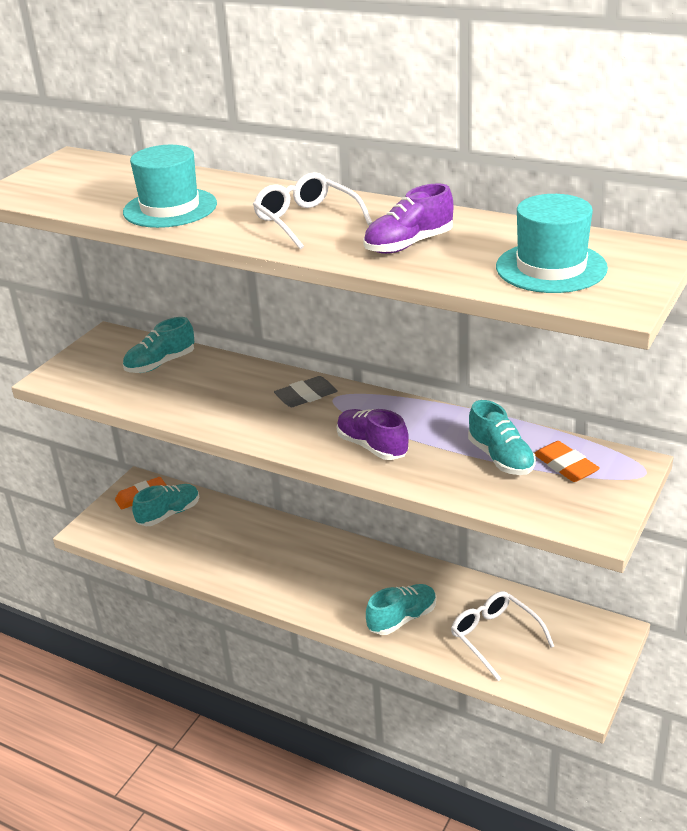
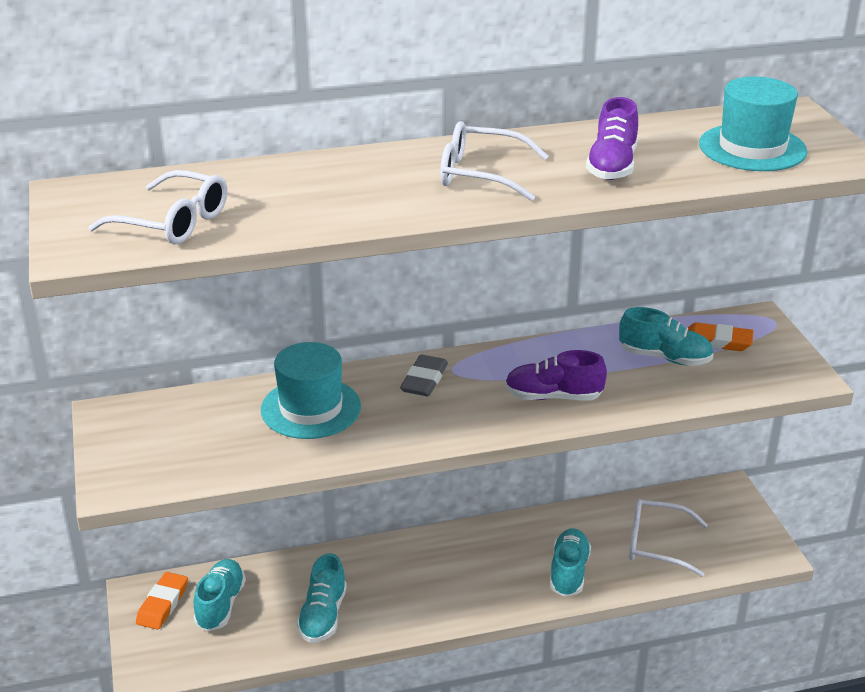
camera: 45 degrees left, 0 degrees up
turquoise hat [123,145,217,228] -> turquoise hat moved to [261,342,361,439]
turquoise shoe [123,317,194,373] -> turquoise shoe moved to [296,553,347,643]
none -> white glasses [88,170,227,244]

